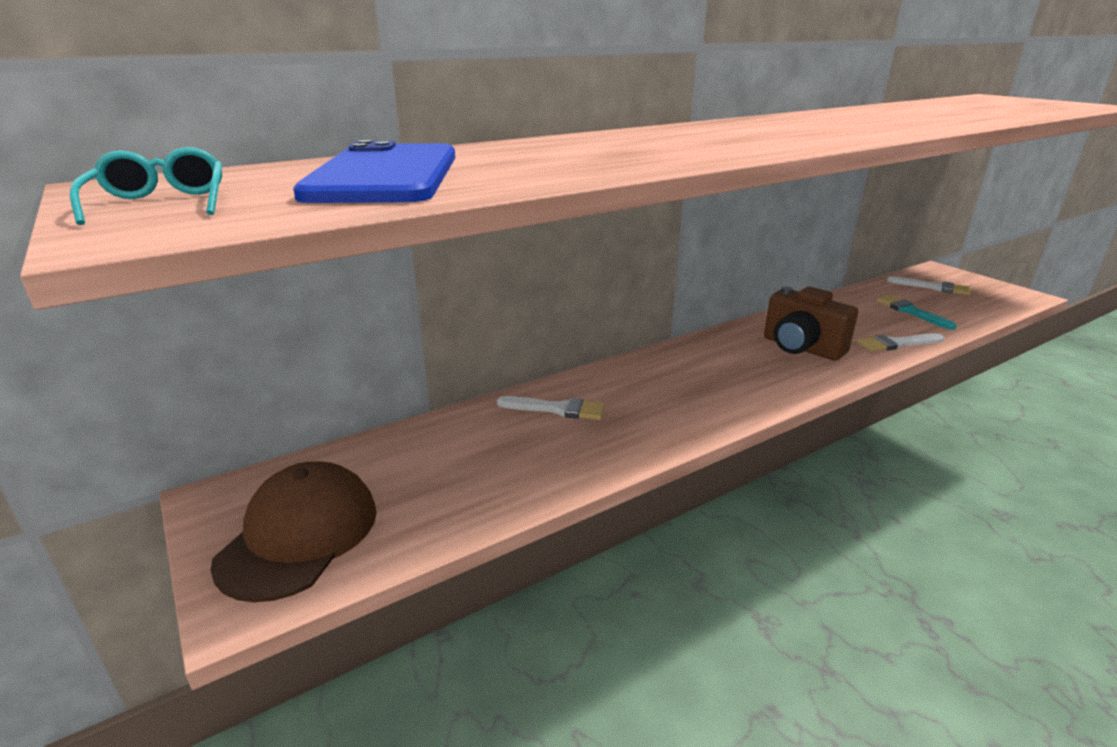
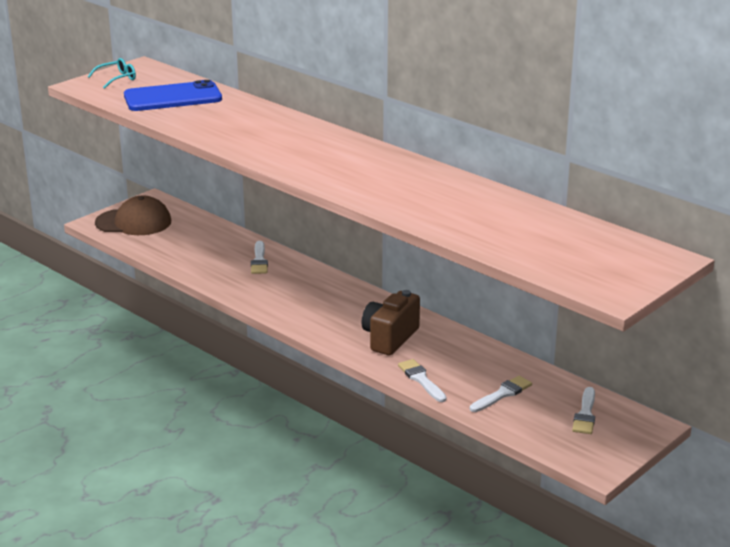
camera: 75 degrees right, 0 degrees up
turquoise brush [877,295,957,330] -> white brush [470,376,532,412]

